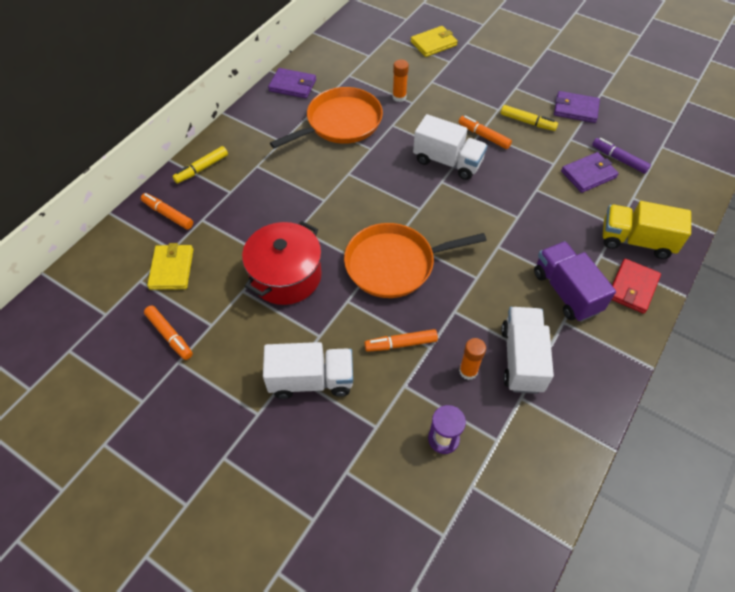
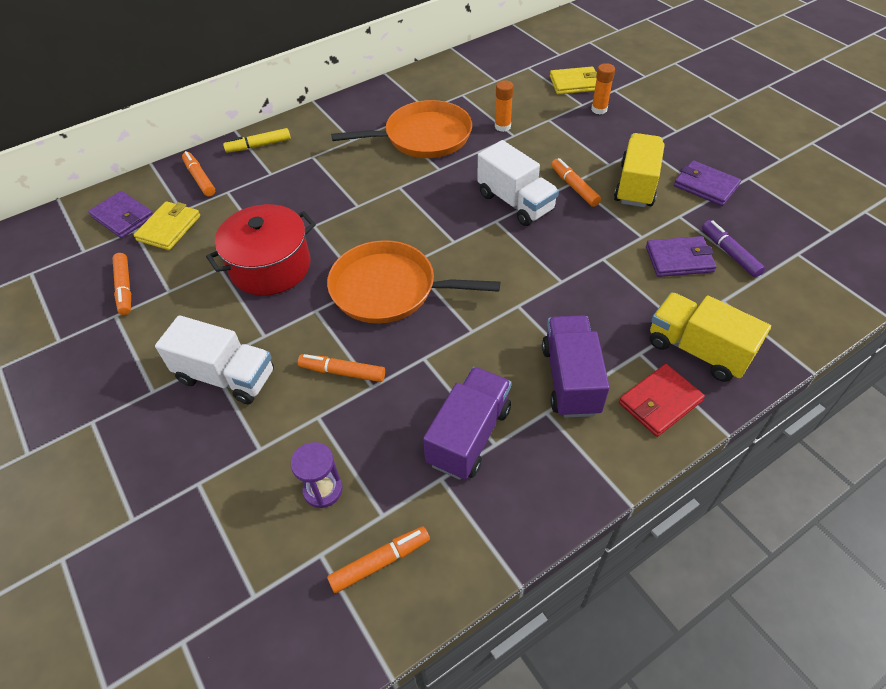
camera: 25 degrees right, 5 degrees down
purple wallet [268,68,316,98] -> purple wallet moved to [88,191,153,238]
orange glue stick [459,338,486,380] -> orange glue stick moved to [591,63,615,114]
yellow marker [501,105,558,131] -> yellow truck [614,133,665,207]
white truck [501,307,554,394] -> purple truck [423,367,511,480]
none -> orange marker [327,526,430,593]

